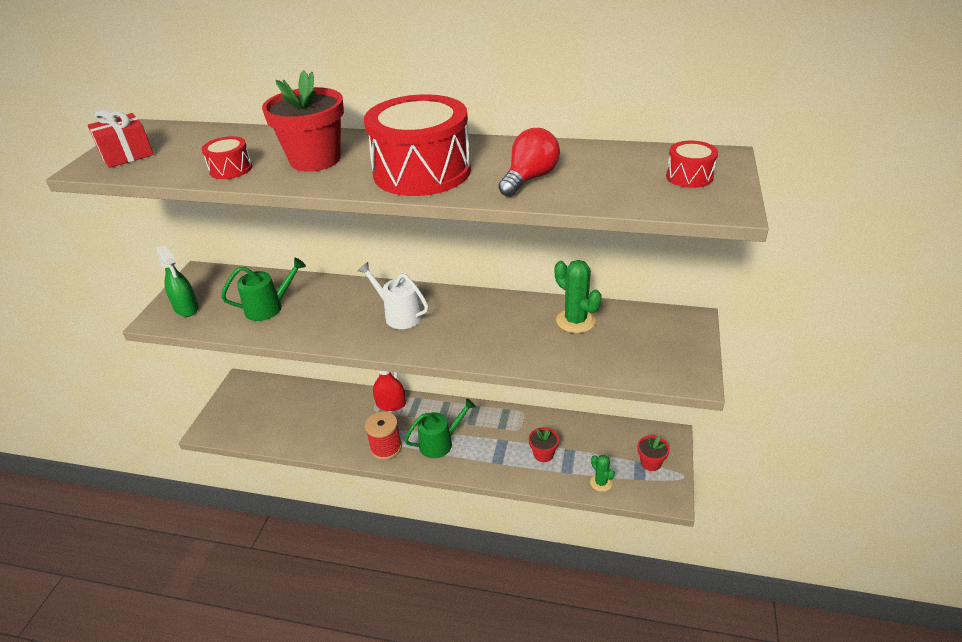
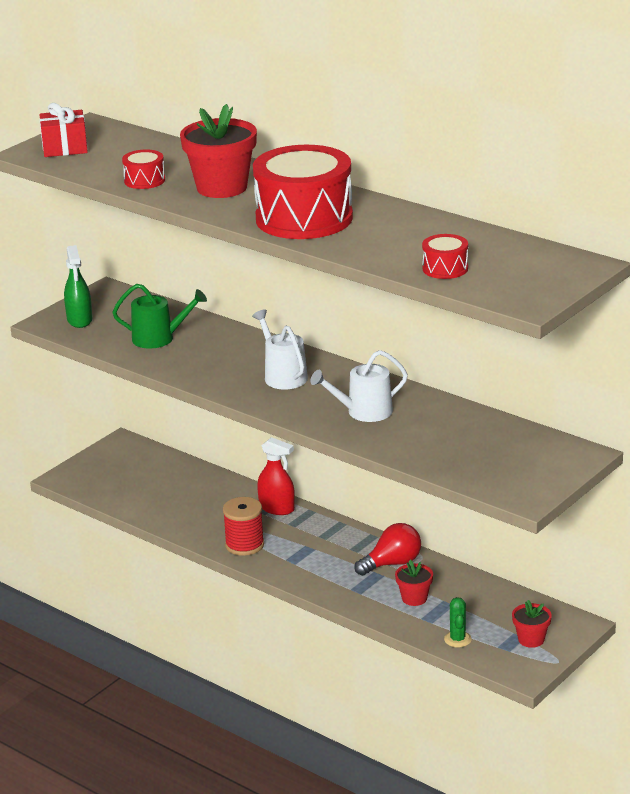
camera: 25 degrees right, 10 degrees down
green watering can [404,399,476,458] -> none
red light bulb [498,128,560,197] -> red light bulb moved to [354,523,421,576]
green cactus [555,260,602,333] -> none
red drum [666,141,718,188] -> red drum moved to [422,234,468,279]
none -> white watering can [310,350,408,422]

